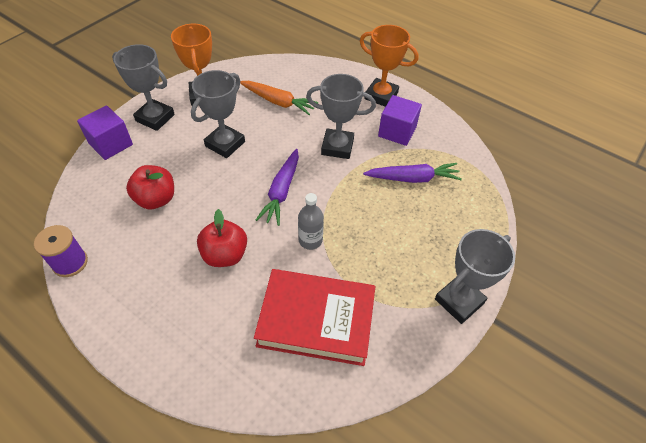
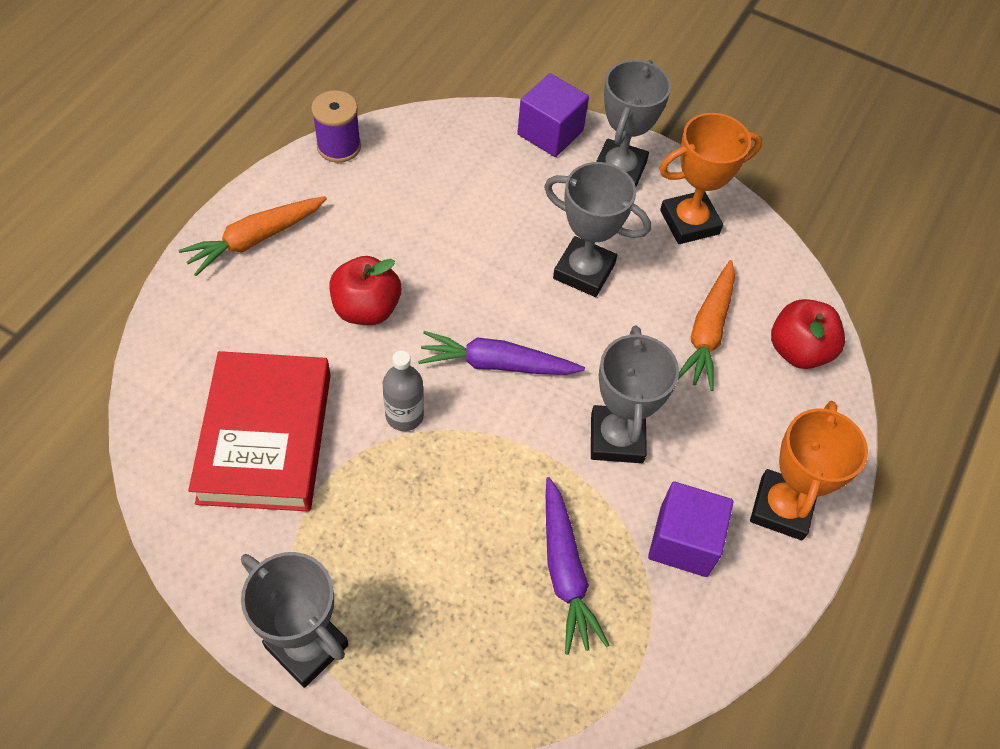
camera: 80 degrees right, 5 degrees up
red apple [126,165,174,210] -> red apple moved to [771,299,845,369]
none -> orange carrot [179,196,327,276]

